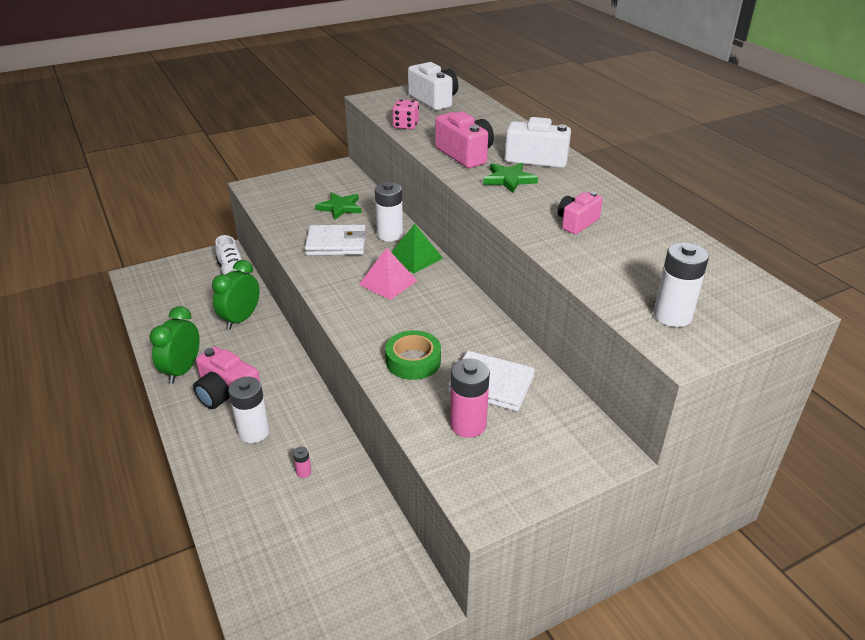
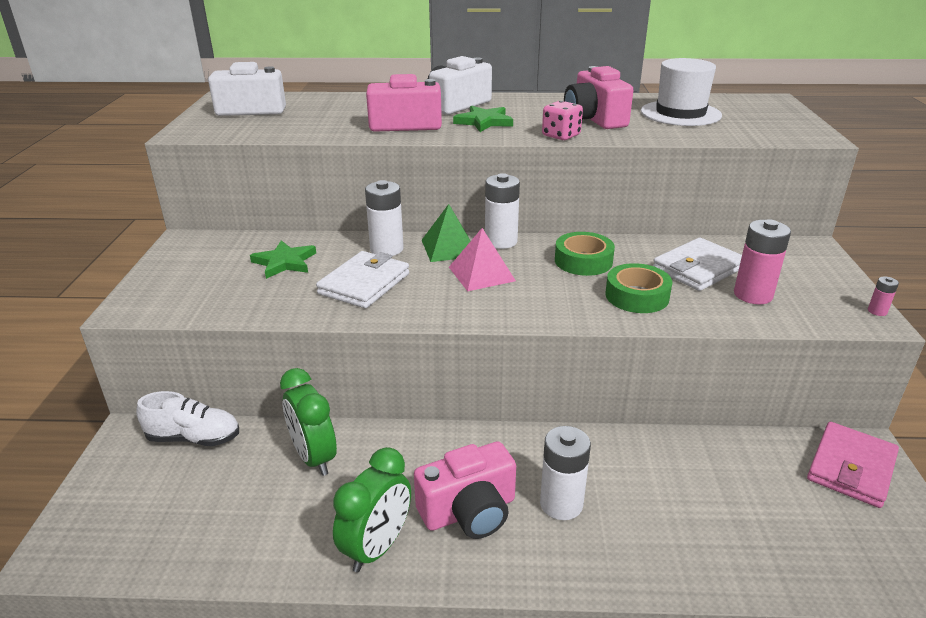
camera: 60 degrees left, 5 degrees down
green clock [149,306,200,383] -> green clock turned 105 degrees counterclockwise [333,447,411,573]
pink battery [293,447,311,478] -> pink battery moved to [868,276,899,316]
pink dice [392,99,419,129] -> pink dice moved to [542,101,583,140]
pink camera [557,191,603,234] -> pink camera [564,66,633,129], size x1.57
white battery [653,242,709,327] -> white battery moved to [485,173,520,249]
none -> green tape [555,232,615,276]
none -> white hat [641,58,722,126]
none -> pink wallet [807,422,899,508]

